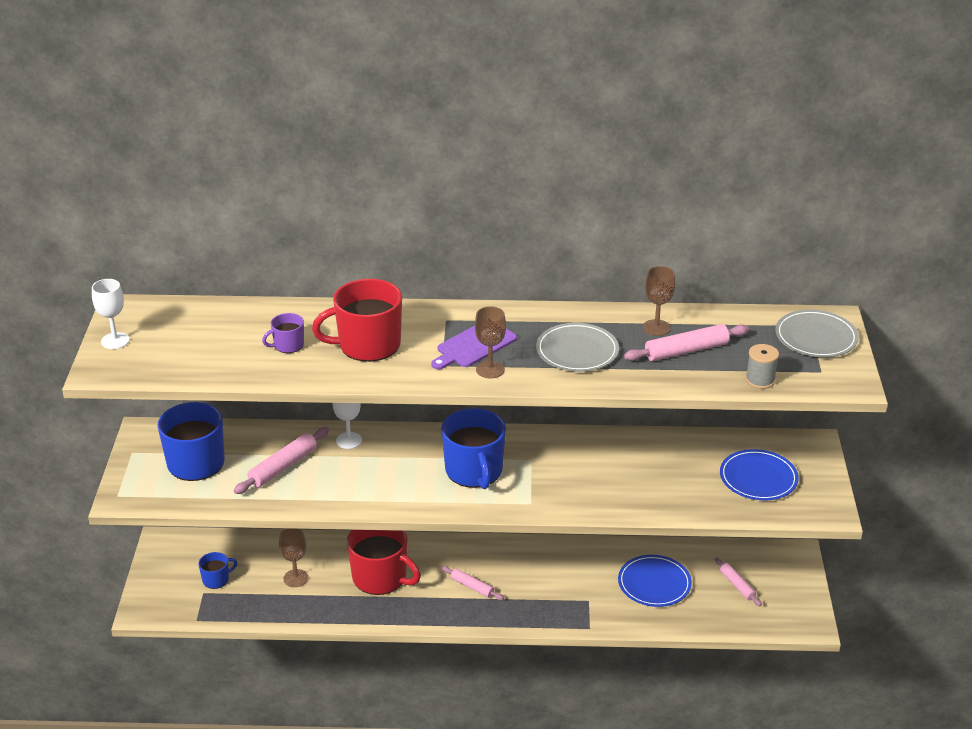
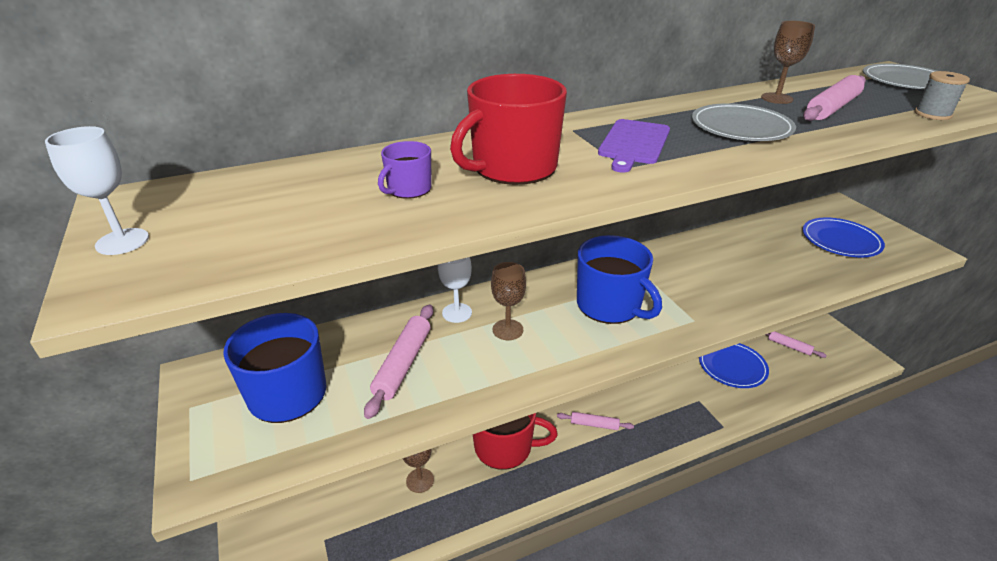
camera: 25 degrees left, 0 degrees up
blue mug [198,552,237,589] -> none
brown goblet [475,306,506,378] -> brown goblet moved to [491,262,526,340]

